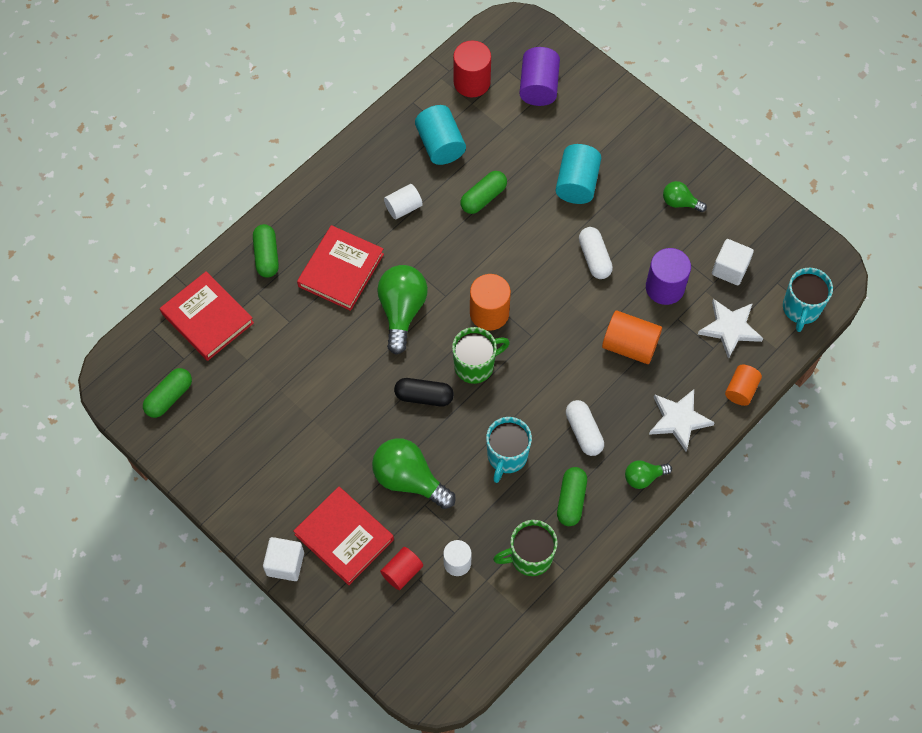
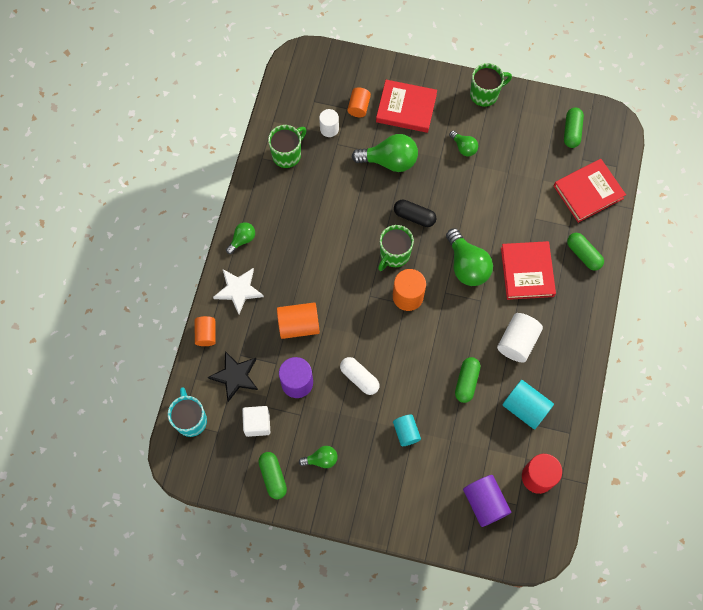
camera: 150 degrees right, 5 degrees up
red book [160,271,254,361] -> red book turned 45 degrees counterclockwise [554,159,626,223]
white cube [263,537,304,581] -> none
red cylinder [380,547,423,590] -> orange cylinder [347,87,371,117]
white cylinder [384,184,423,220] -> white cylinder [497,313,543,363], size x1.54
black capsule [394,378,454,406] -> black capsule turned 45 degrees clockwise [394,200,436,227]
turquoise mug [486,417,532,483] -> none
turquoise cylinder [555,144,601,204] -> turquoise cylinder [393,414,421,446], size x0.65
green capsule [557,467,587,526] -> green capsule moved to [258,452,287,499]
white capsule [566,400,604,456] -> none
white star [698,299,763,359] -> black star [208,351,258,402]
none -> green light bulb [449,130,478,156]
none -> green mug [470,63,512,107]

